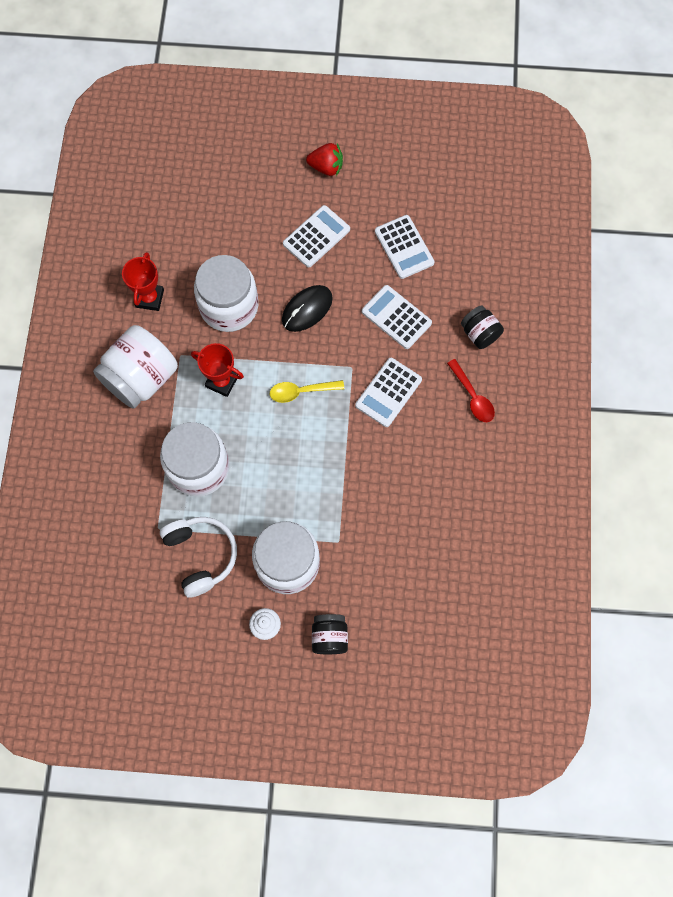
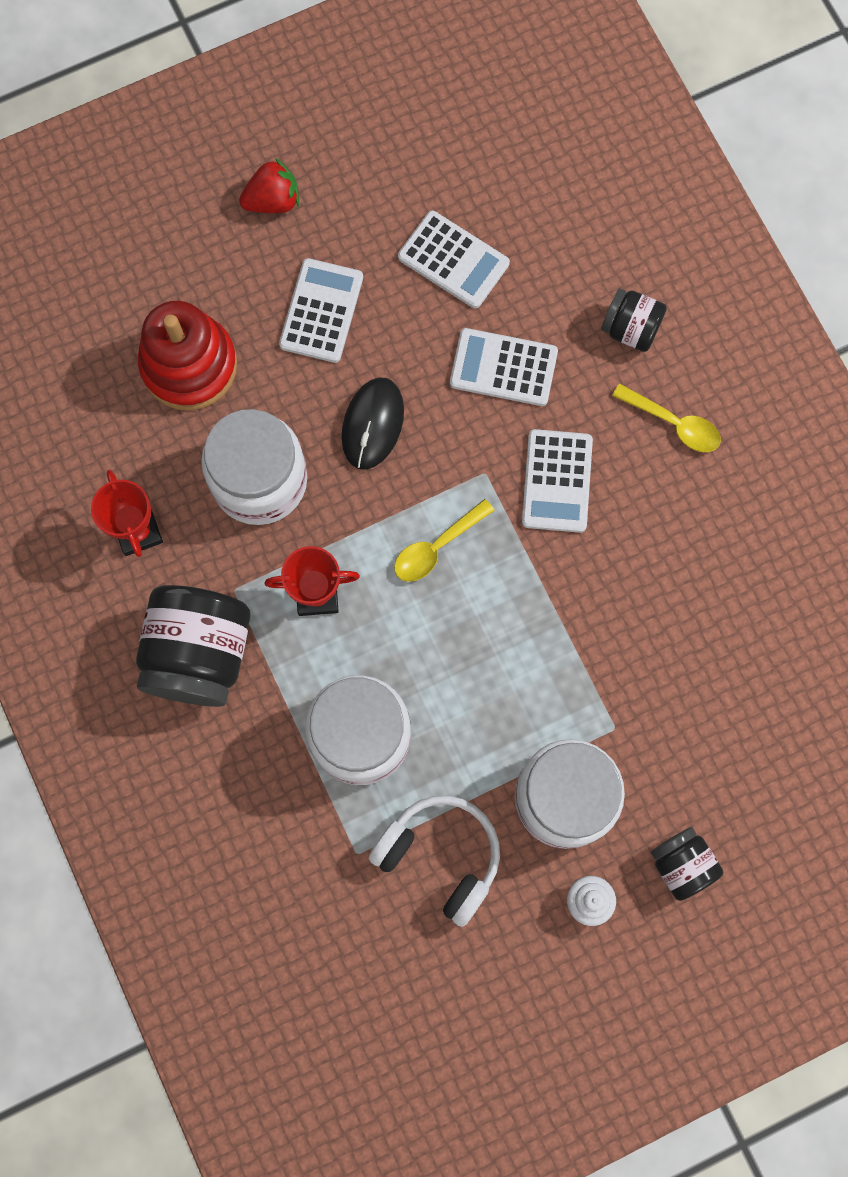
camera: 30 degrees left, 5 degrees up
white jar [93,325,178,409] -> black jar [136,585,250,707]
red spoon [447,359,495,422] -> yellow spoon [612,383,721,452]
none -> red stacking toy [138,301,237,411]

